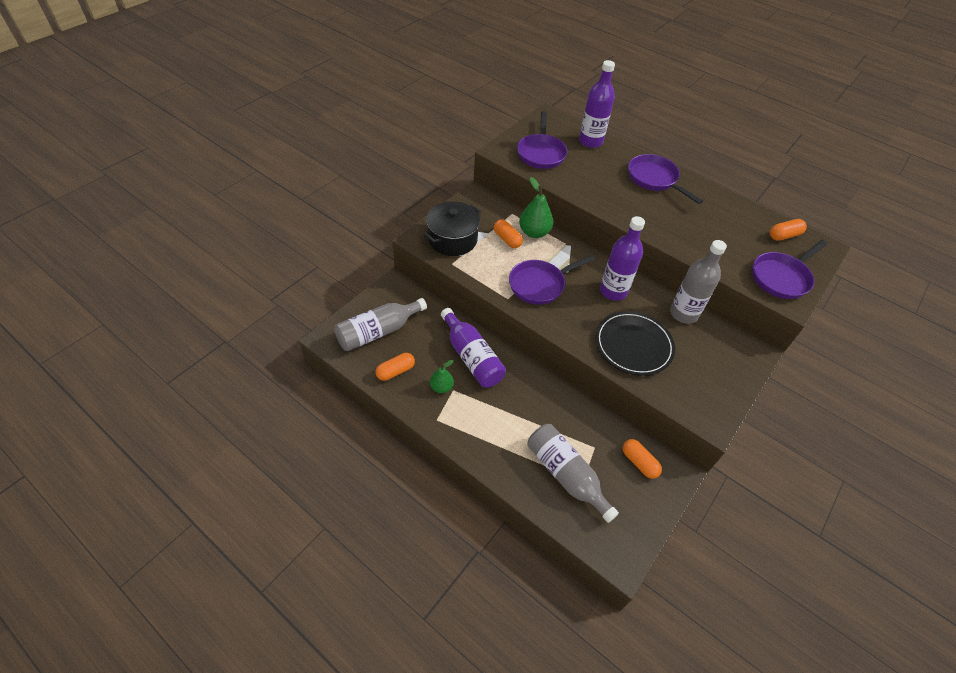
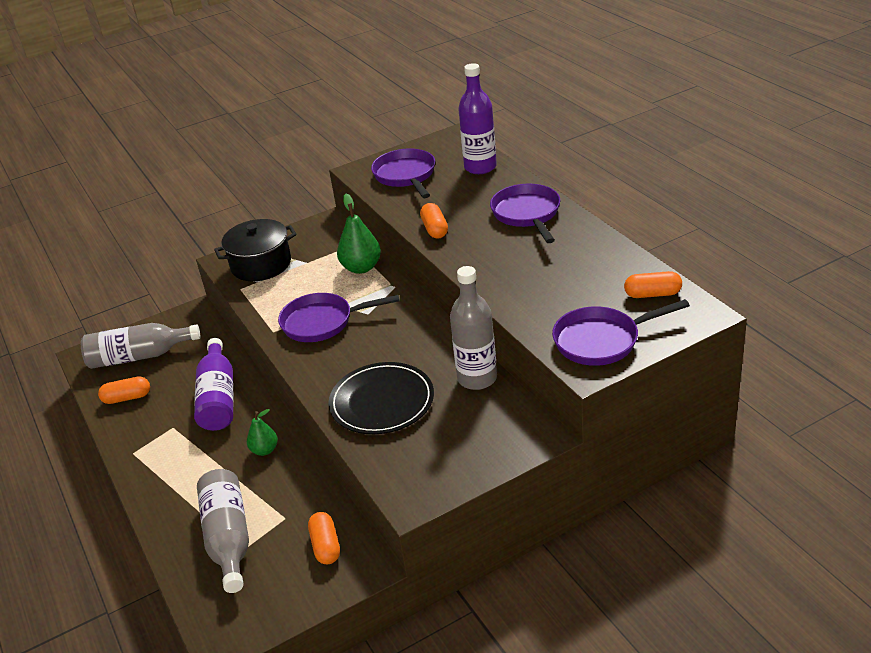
camera: 30 degrees right, 15 degrees down
green pear [430,360,454,393] -> green pear moved to [247,409,278,456]
orange capsule [494,219,523,248] -> orange capsule moved to [420,203,448,239]
purple pan [517,111,568,169] -> purple pan turned 135 degrees clockwise [371,148,435,198]
purple bottle [600,216,645,301] -> none

